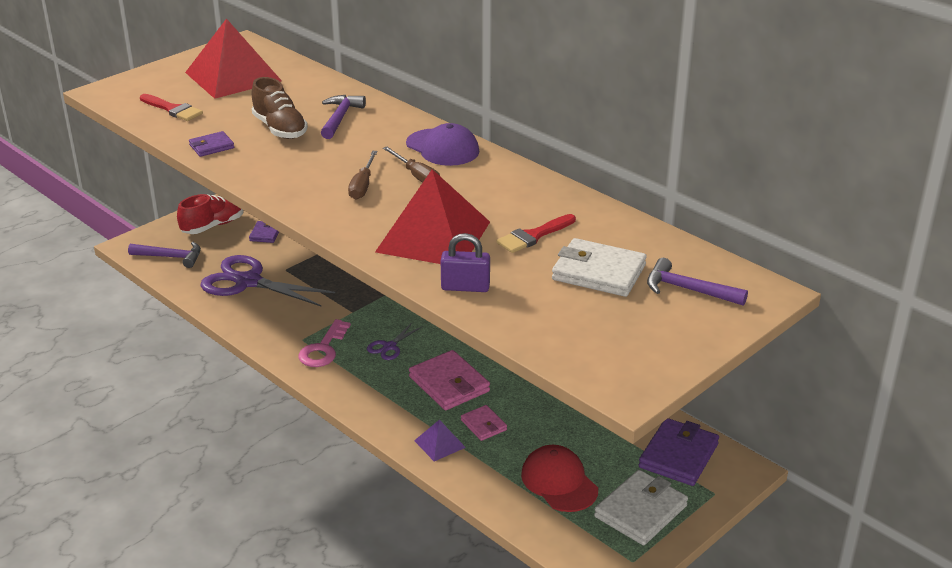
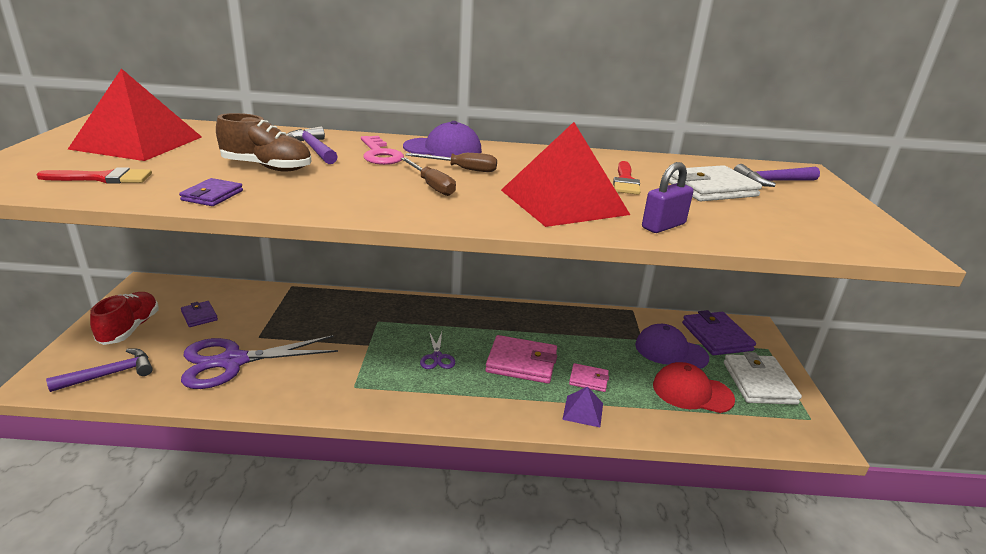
camera: 45 degrees left, 5 degrees down
pink key [298,319,351,367] -> pink key moved to [361,136,404,165]
none -> purple cap [635,324,709,369]

